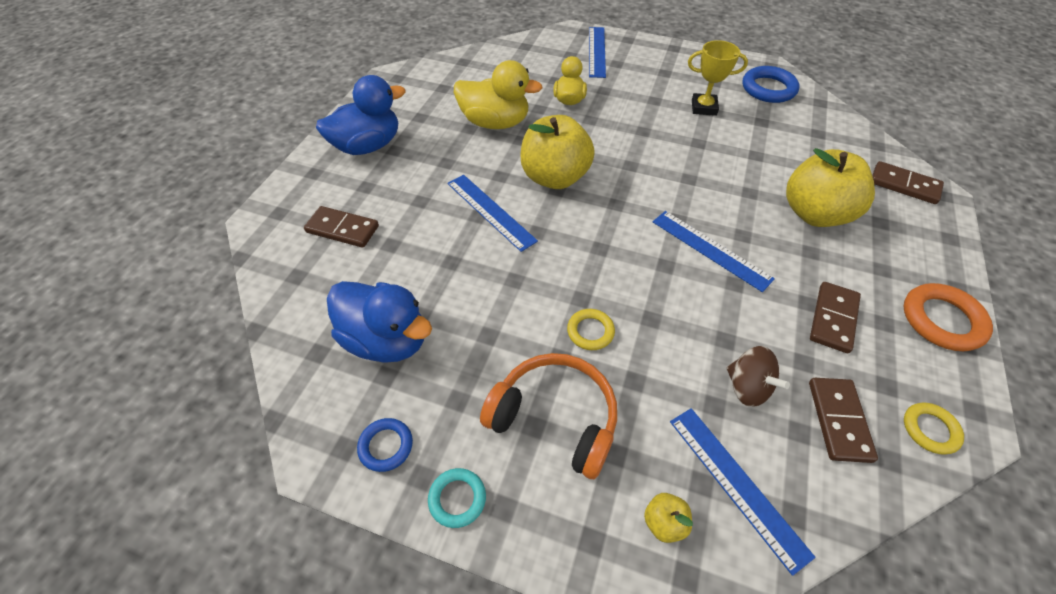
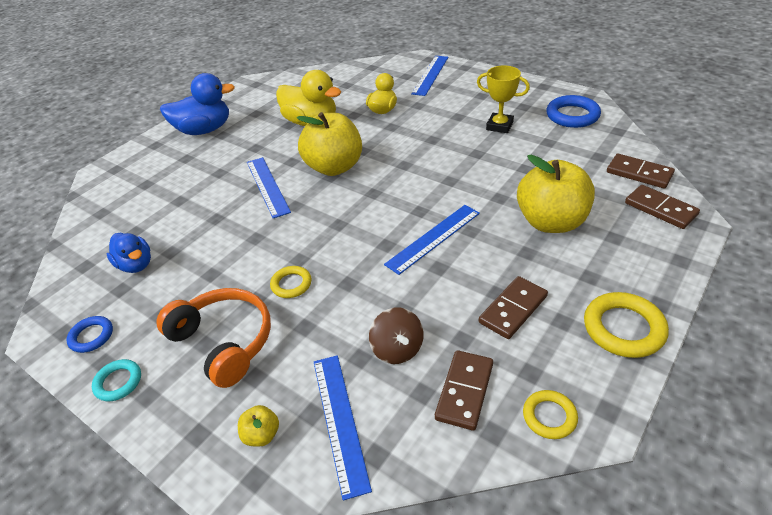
camera: 20 degrees right, 10 degrees down
brown domino [304,206,379,248] -> brown domino moved to [607,154,675,188]
blue duck [327,281,432,363] -> blue duck [107,233,151,273], size x0.62
blue ruler [653,211,775,292] -> blue ruler turned 75 degrees clockwise [384,205,480,275]
orange ring [903,283,993,351] -> yellow ring [584,292,669,358]

